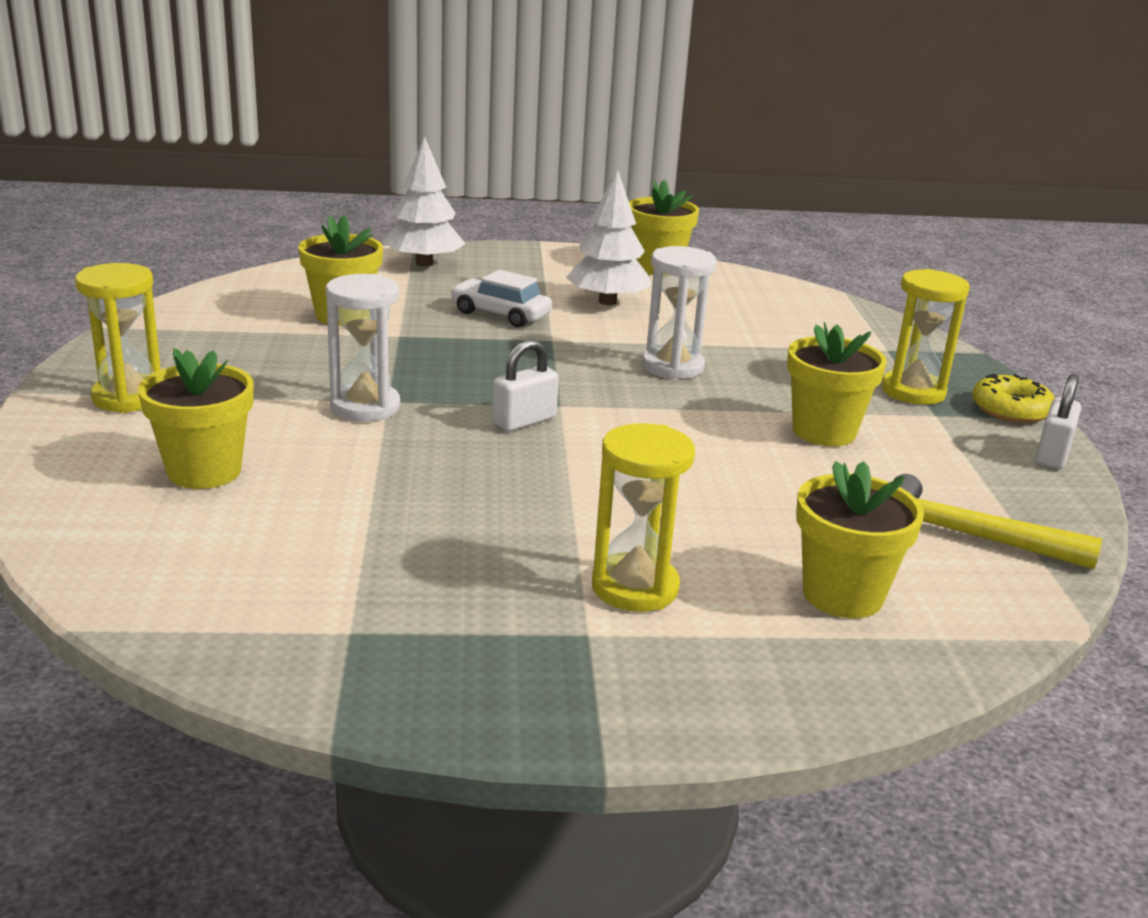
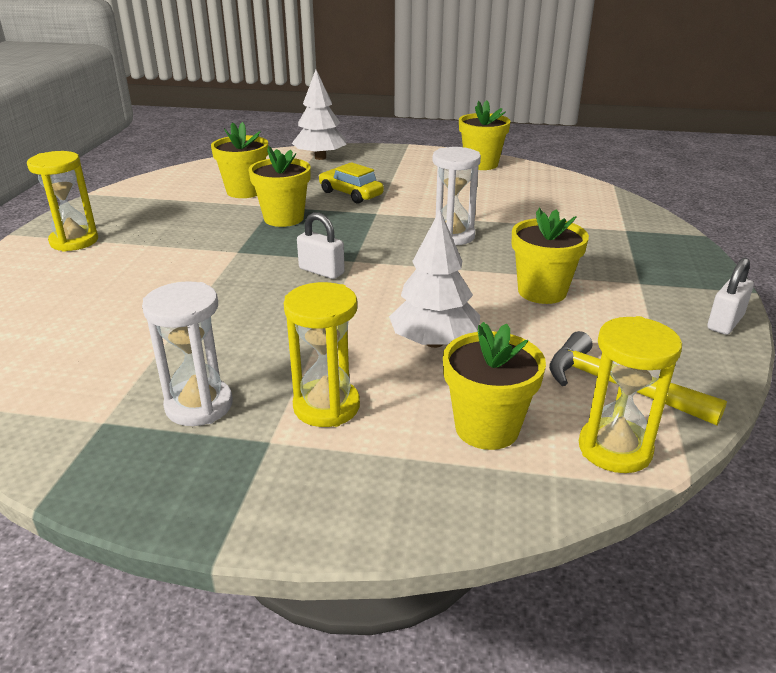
camera: 15 degrees right, 5 degrees up
yellow flower pot [138,348,254,489] -> yellow flower pot moved to [249,146,311,227]
white hourglass [326,274,400,421] -> white hourglass moved to [142,281,233,426]
white car [450,270,552,327] -> yellow car [318,162,384,204]
white padlock [492,339,559,431] -> white padlock turned 60 degrees clockwise [297,212,345,279]
white tree [566,169,652,305] -> white tree moved to [389,210,480,348]
yellow hourglass [882,269,970,405] -> yellow hourglass moved to [579,316,682,473]
yellow donut [972,374,1055,423] -> none

